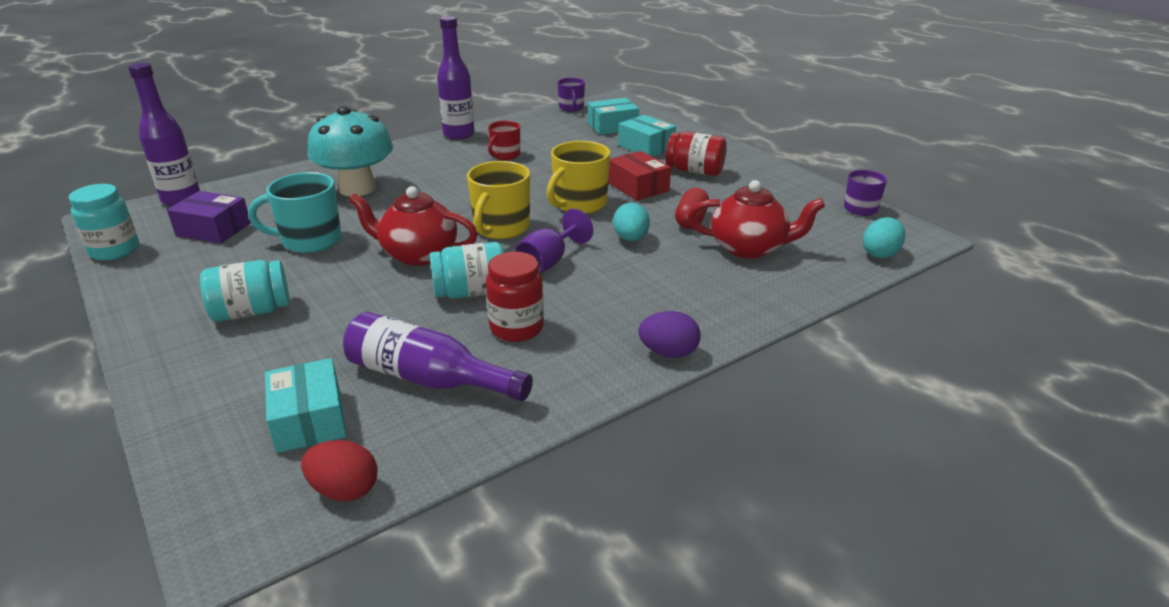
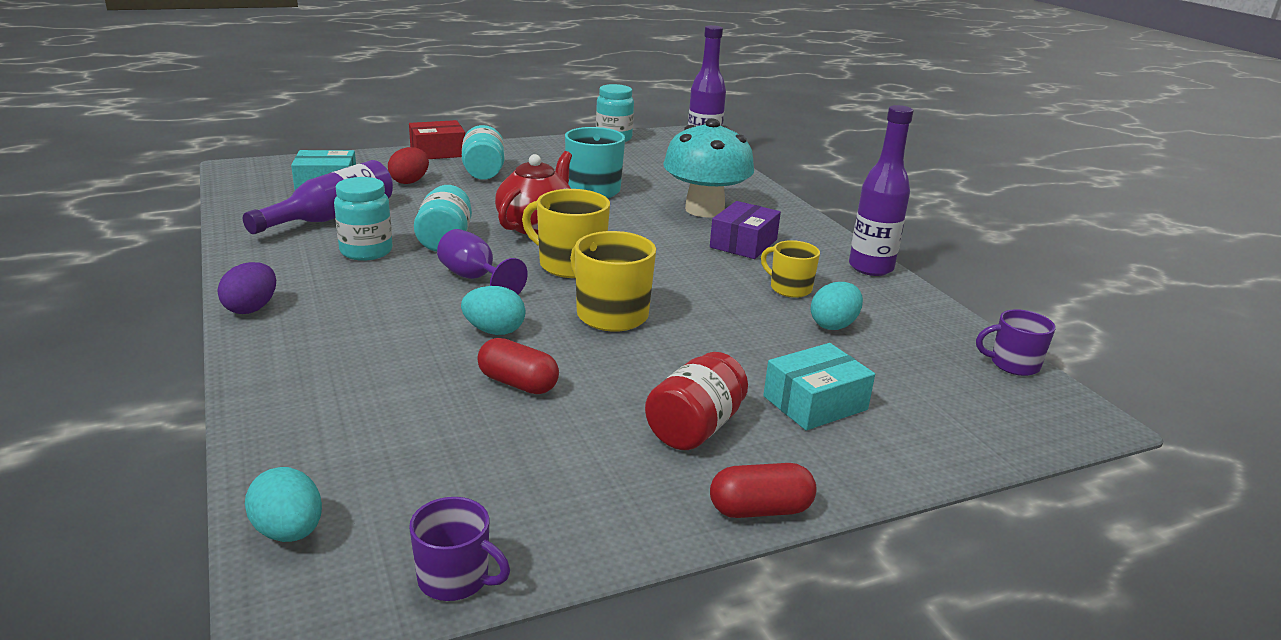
camera: 100 degrees right, 5 degrees down
purple box [167,191,251,244] -> purple box moved to [710,201,781,259]
red egg [301,440,378,501] -> red egg moved to [388,147,429,184]
red jar [486,252,544,342] -> turquoise jar [334,177,393,261]
red mug [488,121,520,160] -> yellow mug [761,240,820,298]
turquoise box [588,98,639,135] -> none
red box [608,151,671,201] -> red box moved to [409,120,465,159]
red teapot [688,180,825,259] -> none
none -> red capsule [710,463,817,518]
none -> turquoise egg [811,282,863,330]

